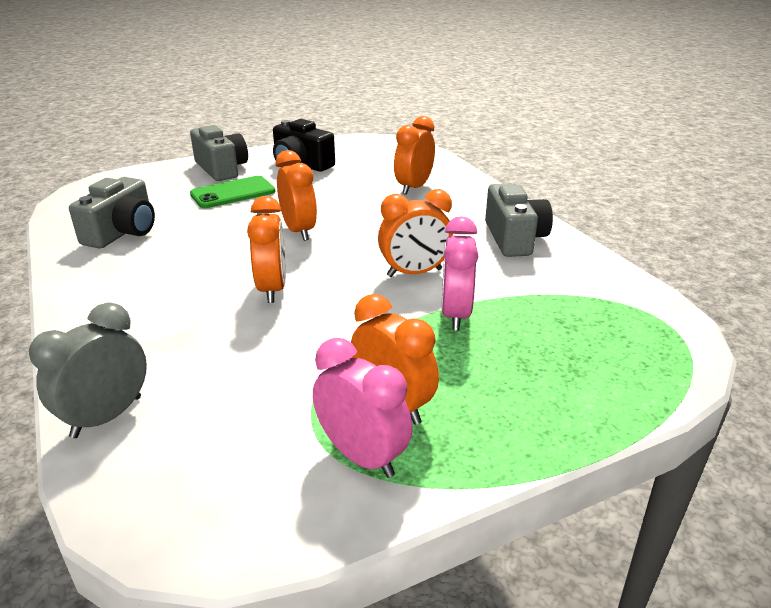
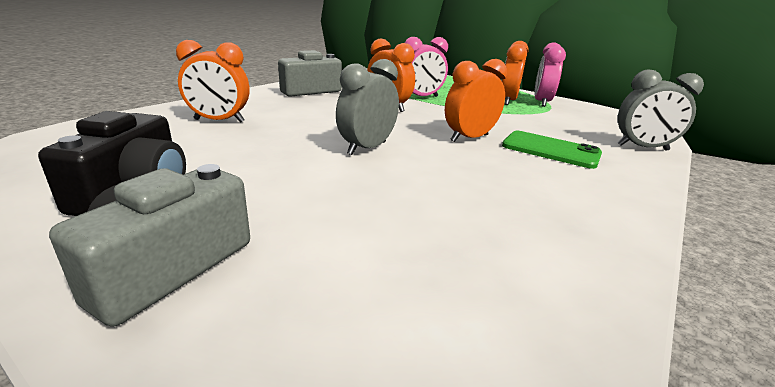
camera: 120 degrees left, 5 degrees down
grey camera [69,177,155,248] -> none
green phone [190,176,276,208] -> green phone moved to [502,131,602,169]
orange clock [276,150,317,241] -> grey clock [336,59,399,155]

